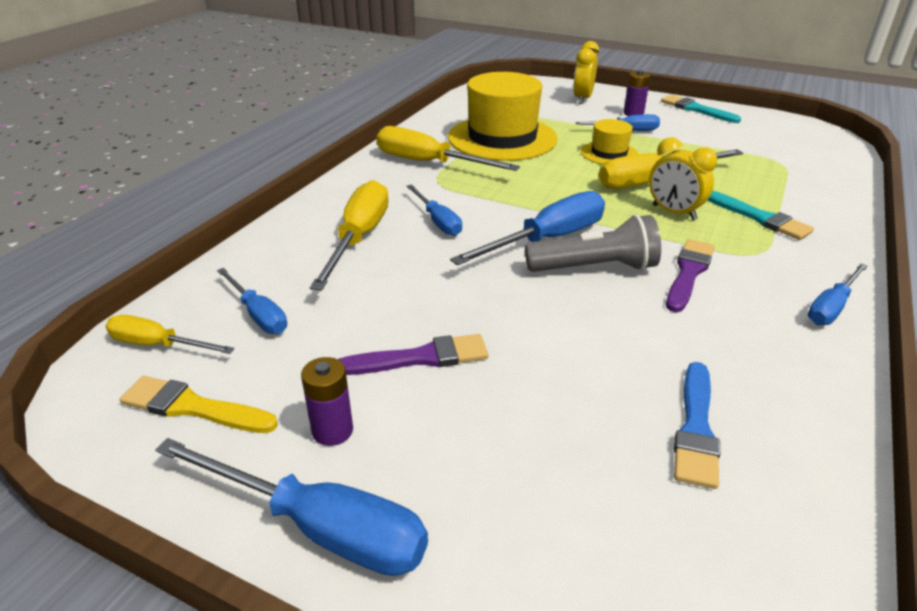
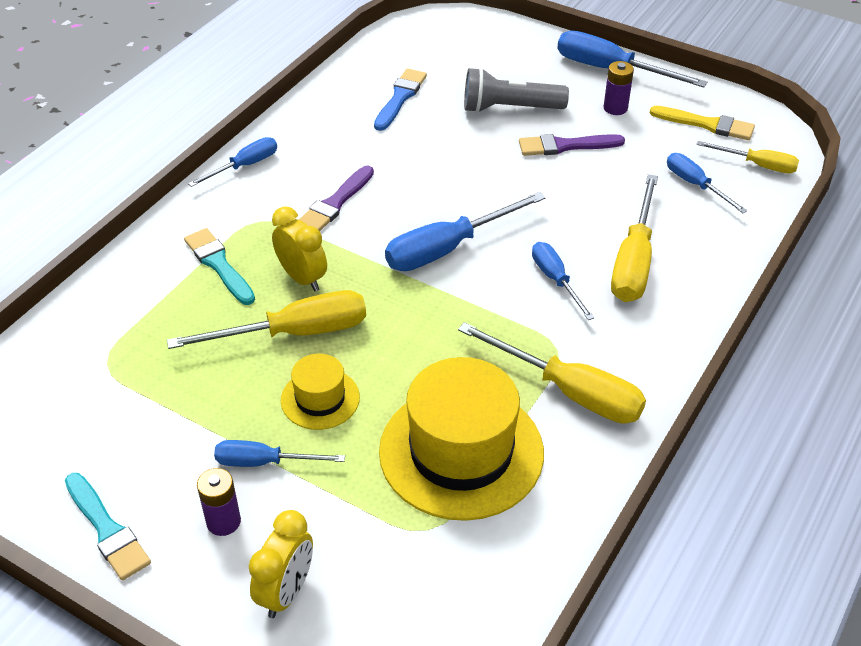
camera: 175 degrees left, 10 degrees up
grey flashlight [525,215,661,272] -> grey flashlight moved to [464,67,569,113]

